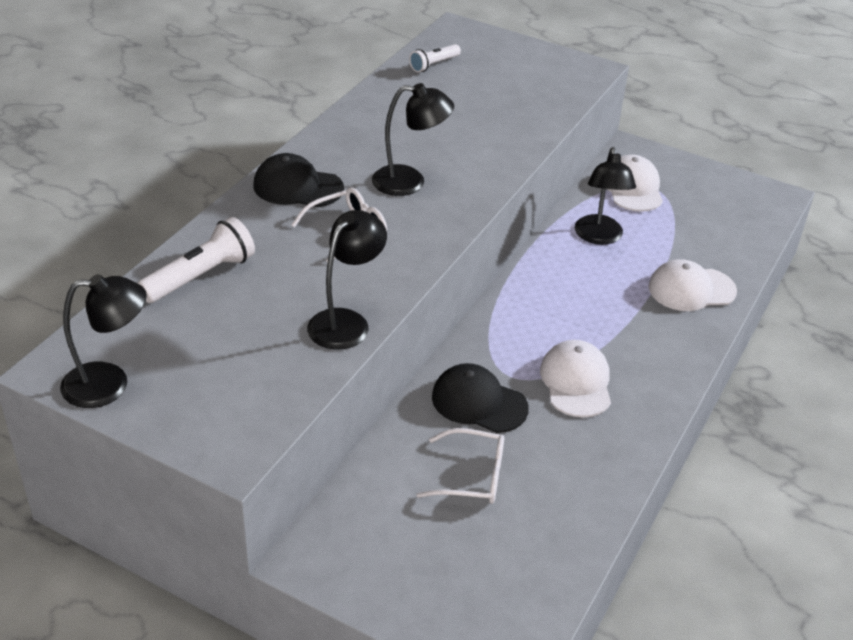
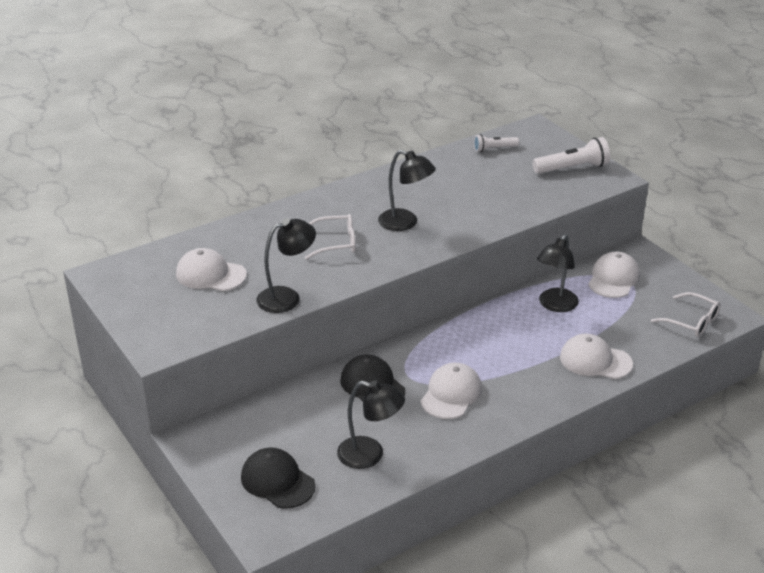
camera: 30 degrees right, 5 degrees down
black lamp [60,274,147,408] -> black lamp moved to [337,380,405,469]
white flashlight [138,217,255,303] -> white flashlight moved to [533,137,610,174]
black cap [253,153,344,207] -> black cap moved to [241,448,316,509]
white glasses [417,428,504,504] -> white glasses moved to [651,292,721,337]
none -> white cap [176,248,247,291]

